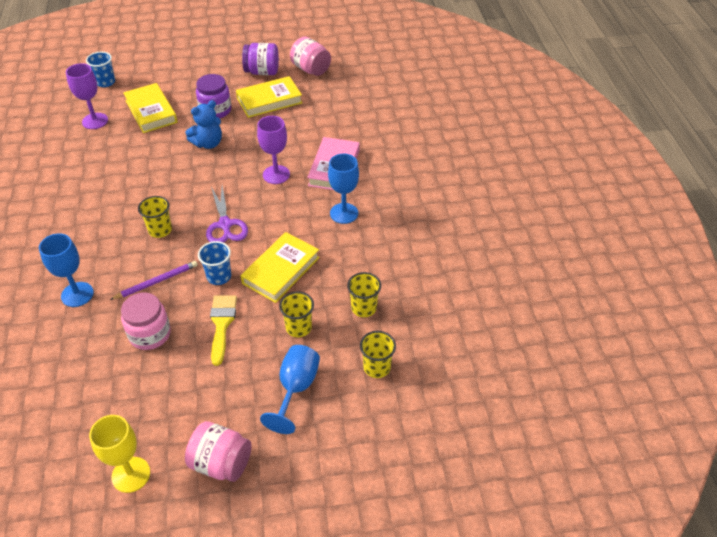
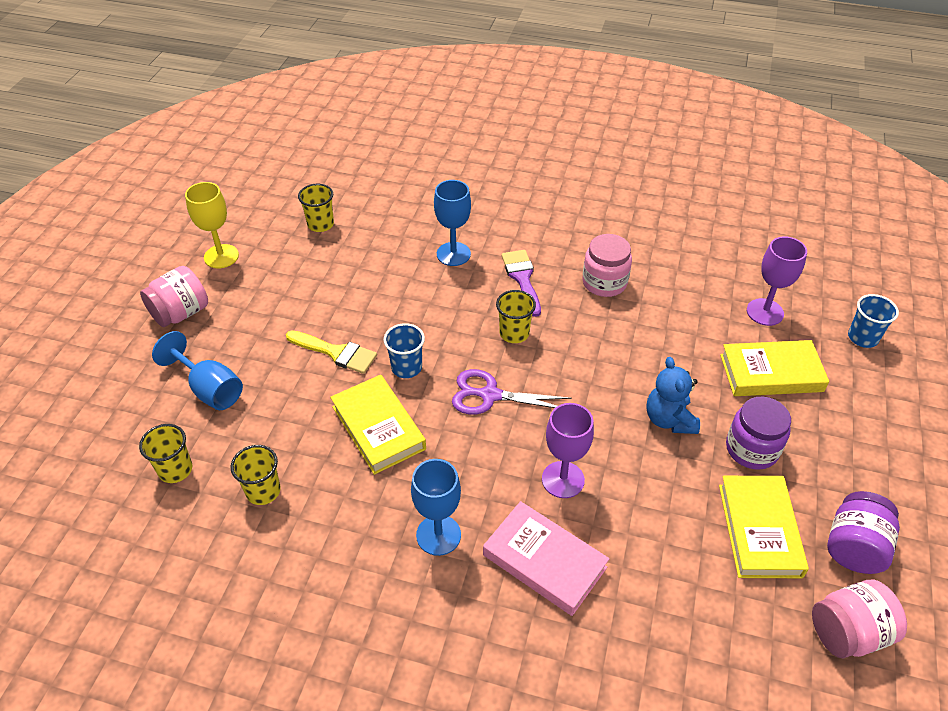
camera: 115 degrees right, 0 degrees up
purple pencil [110,261,198,300] -> none
pink jar [121,293,171,350] -> pink jar moved to [582,234,632,297]
yellow cup [279,291,314,337] -> yellow cup moved to [298,184,334,232]
none -> purple brush [502,250,541,317]

